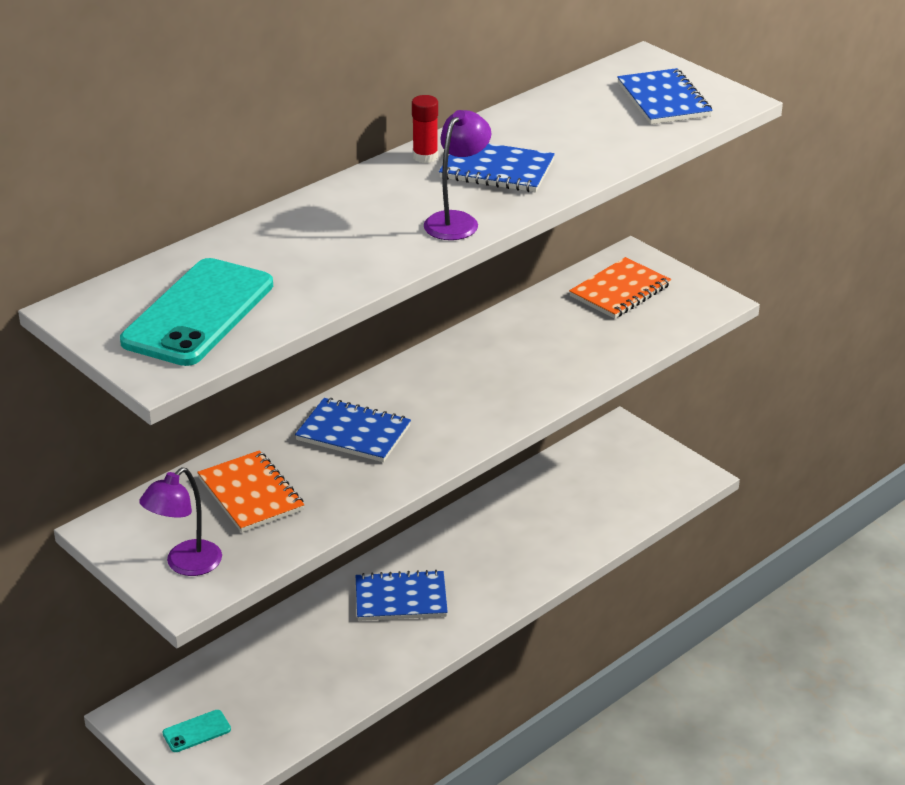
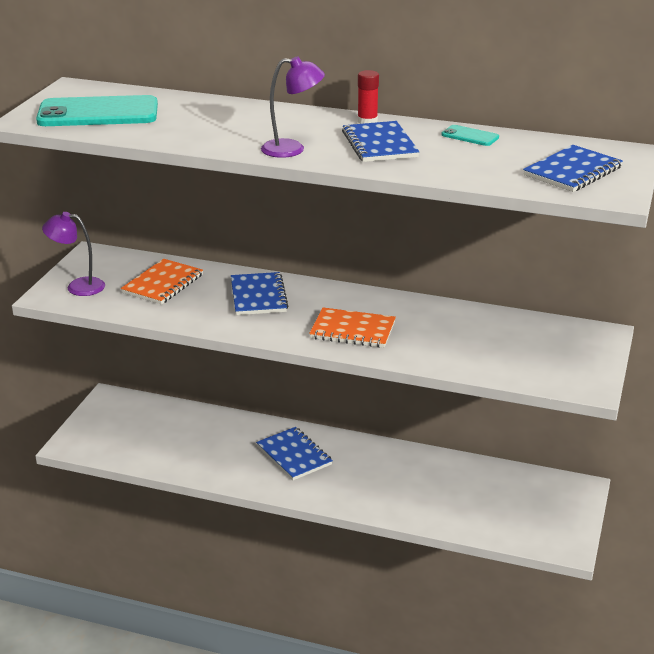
camera: 60 degrees right, 5 degrees down
turquoise phone [162,710,231,752] -> turquoise phone moved to [441,125,499,146]
orange notebook [569,257,671,319] -> orange notebook moved to [309,307,396,348]

